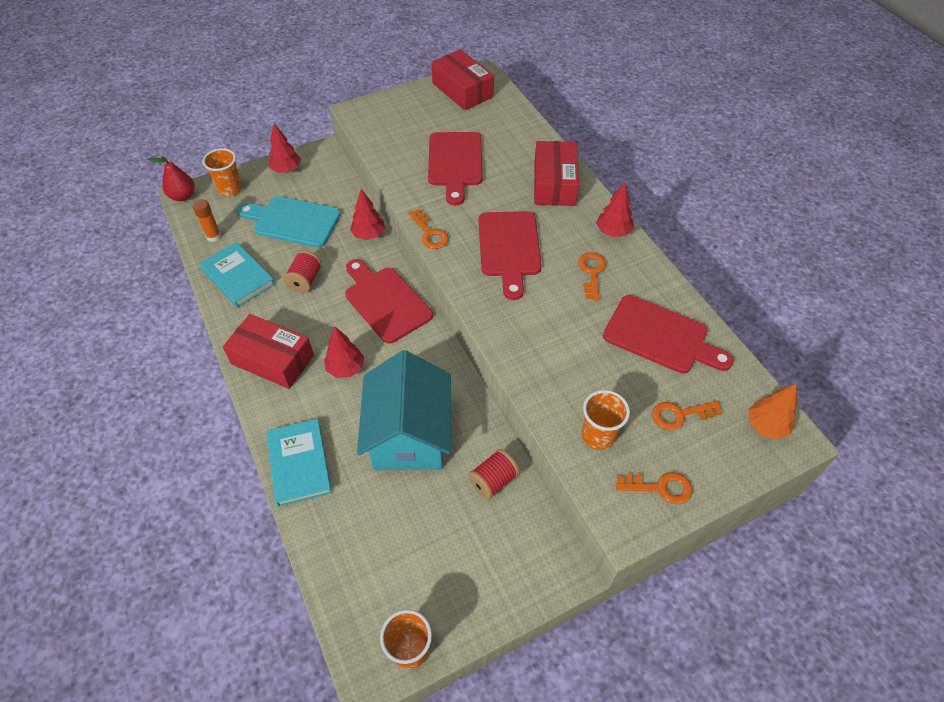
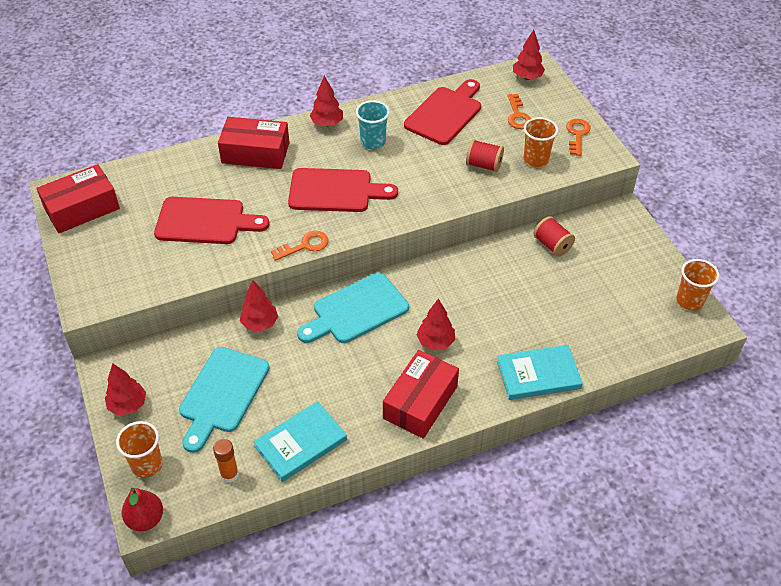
camera: 85 degrees left, 5 degrees down
red spool [284,250,322,293] -> red spool moved to [466,139,504,172]
red cutting board [345,259,433,344] -> turquoise cutting board [297,273,409,343]
turquoise house [357,350,451,470] -> none
orange key [578,252,606,300] -> turquoise cup [356,100,390,150]
orange tree [748,384,797,440] -> red tree [513,30,545,80]

